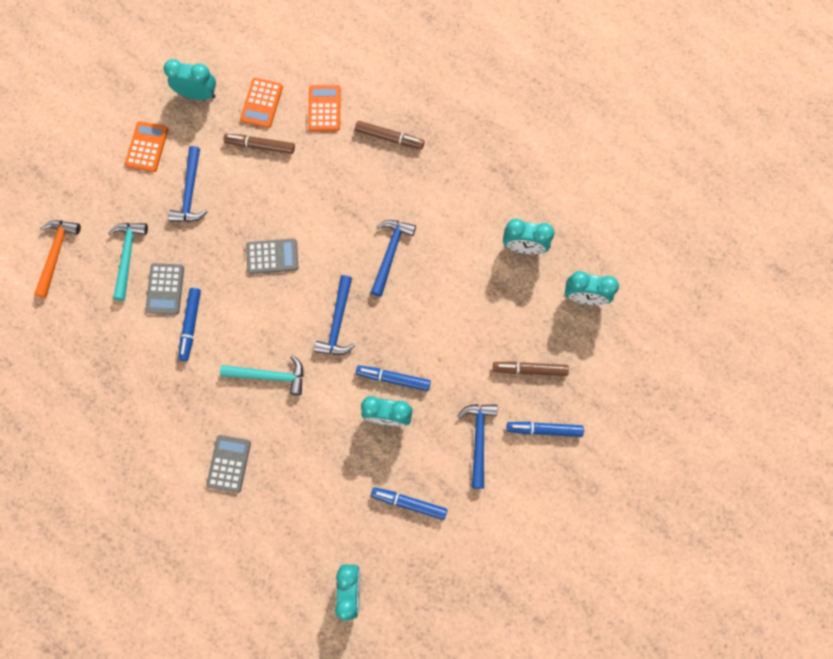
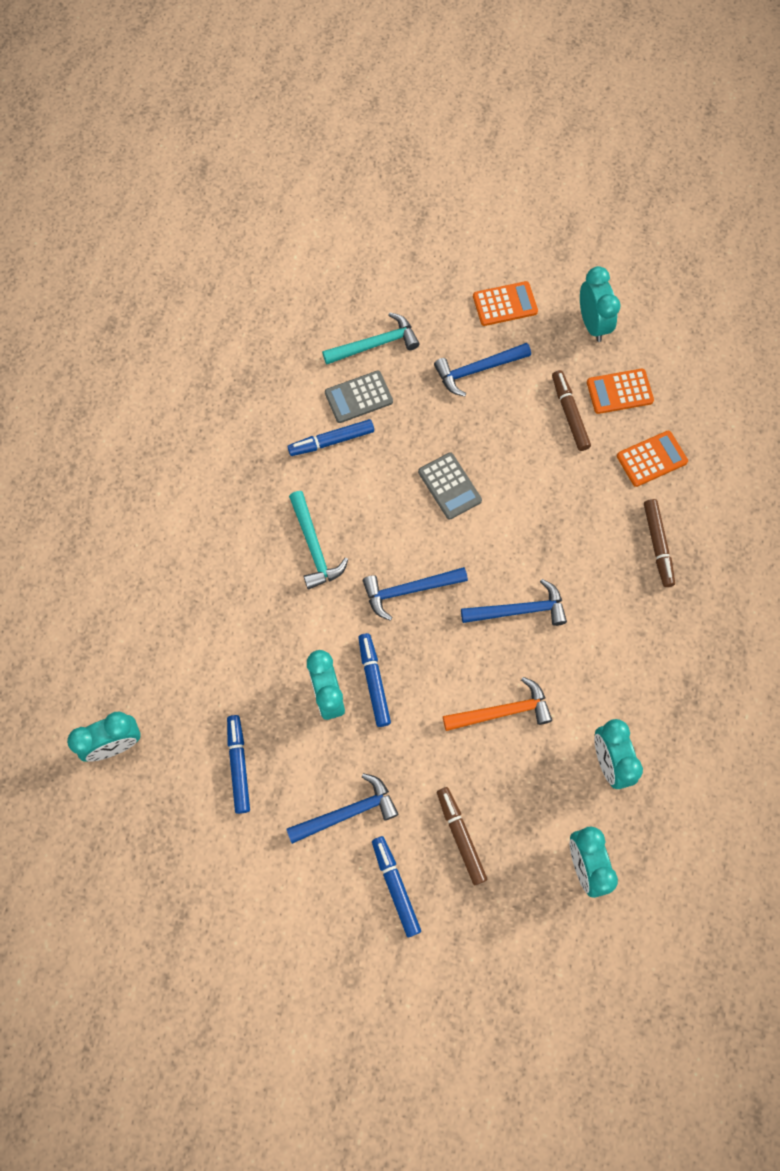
camera: 65 degrees right, 5 degrees down
orange hammer [34,220,81,298] -> orange hammer moved to [443,677,552,731]
grey calculator [206,435,251,493] -> none

